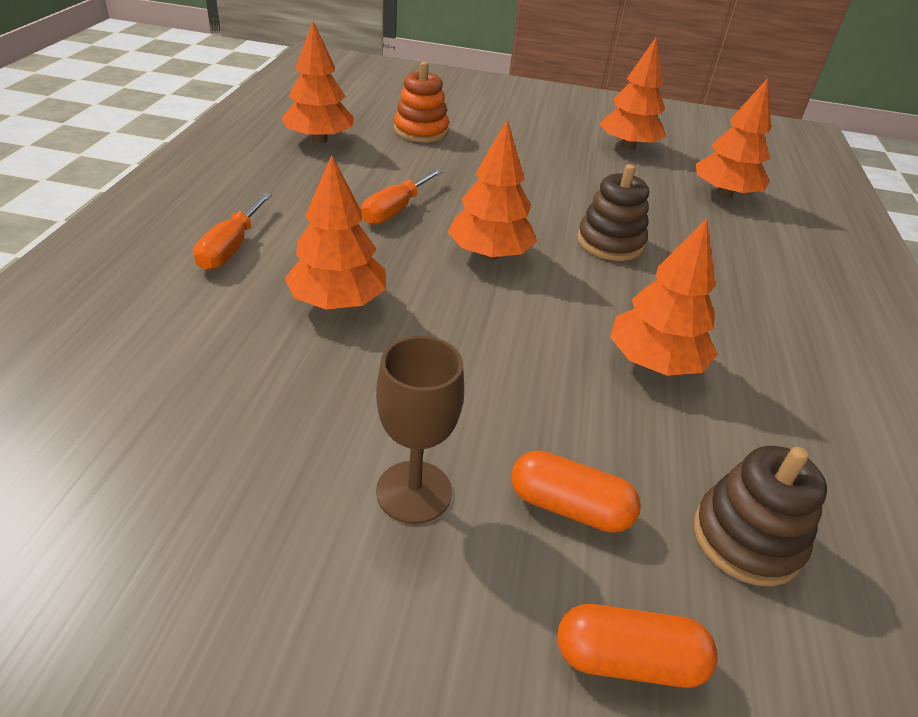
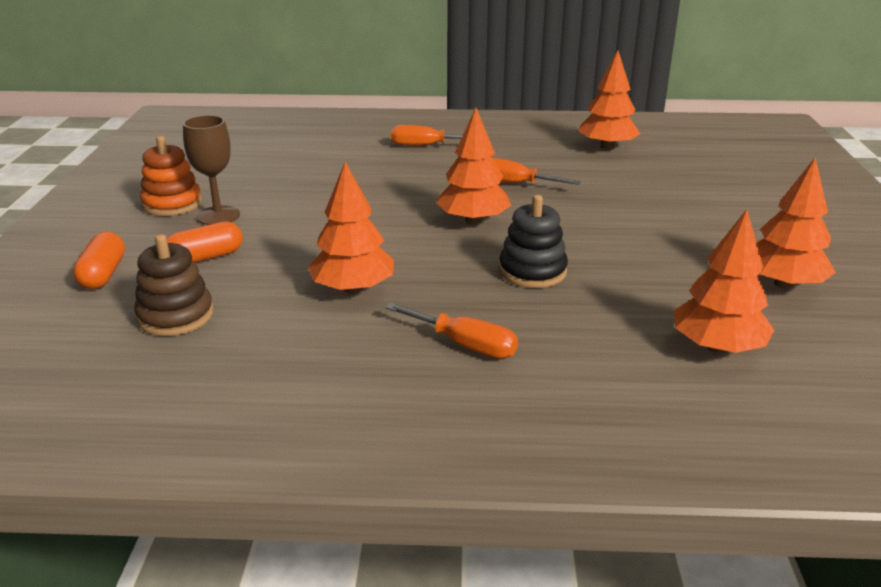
camera: 85 degrees right, 10 degrees down
orange tree [285,155,386,310] -> none
orange stacking toy [394,62,449,142] -> orange stacking toy moved to [140,136,202,216]
orange capsule [511,450,641,533] -> orange capsule turned 45 degrees clockwise [167,221,243,263]
brown stacking toy [577,164,649,261] -> black stacking toy [499,195,568,288]
none -> orange screwdriver [385,303,518,358]

